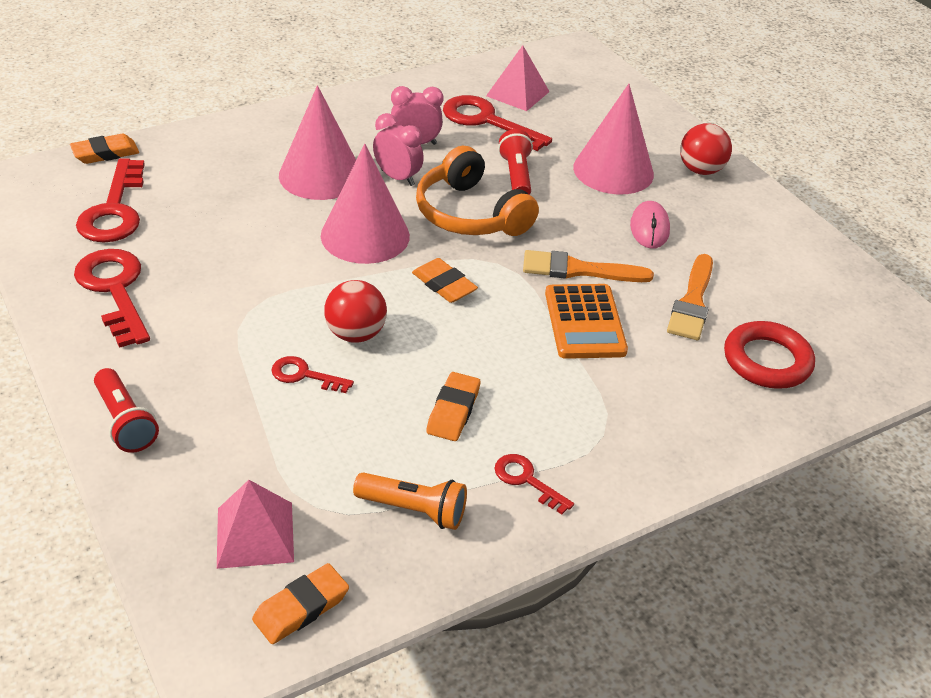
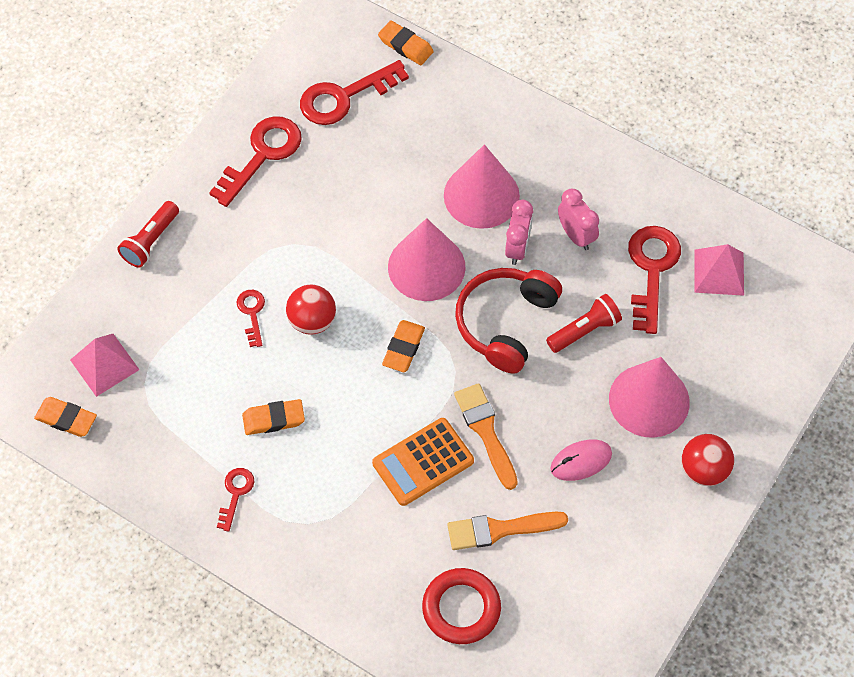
camera: 65 degrees right, 20 degrees up
orange flashlight [353,472,467,530] -> none
orange headphones [416,146,539,236] -> red headphones [455,268,562,374]

